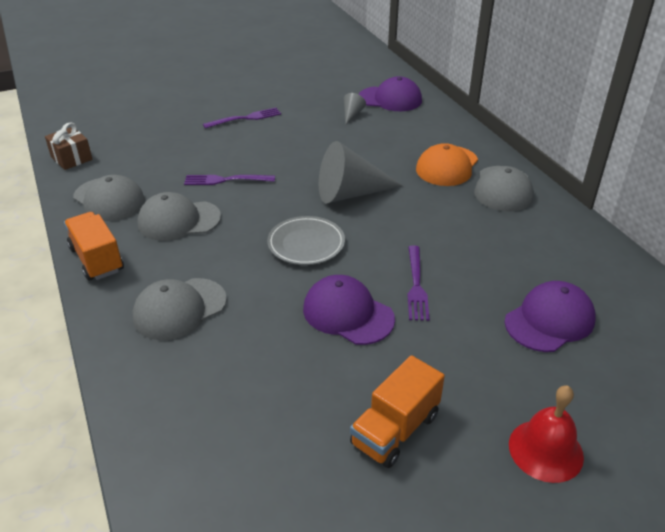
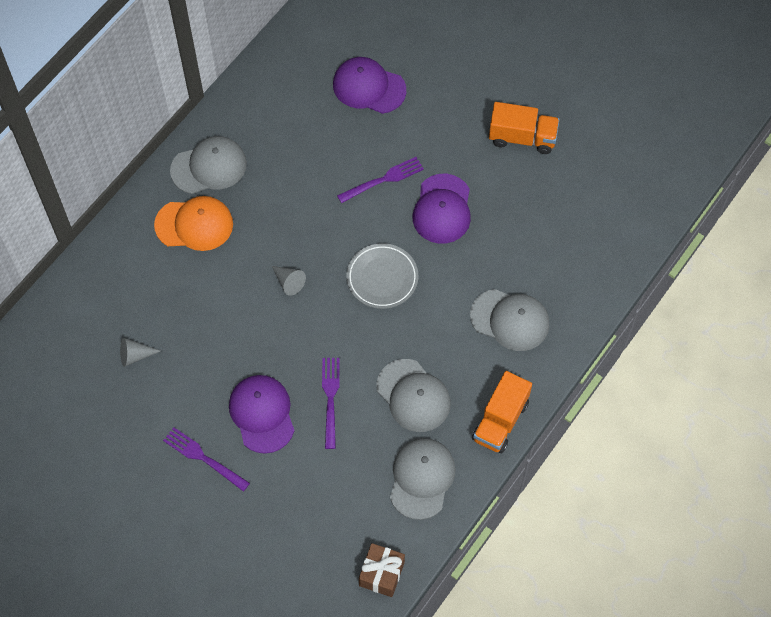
camera: 120 degrees left, 25 degrees up
purple fork [184,175,275,185] -> purple fork turned 150 degrees counterclockwise [322,358,339,449]
grey cone [319,141,403,203] -> grey cone [272,266,306,296], size x0.46
purple cap [359,76,422,111] -> purple cap moved to [229,375,295,454]
red bell [509,386,584,483] -> none

